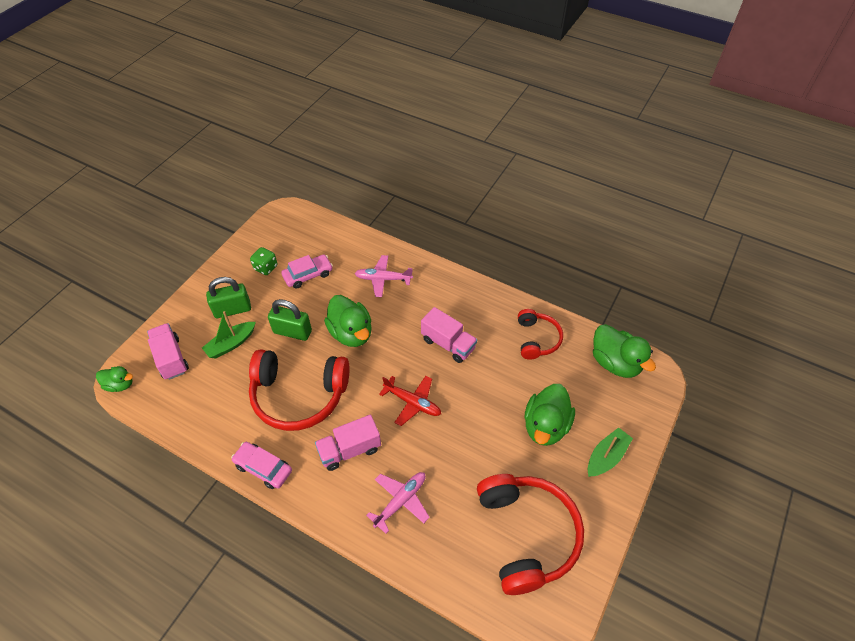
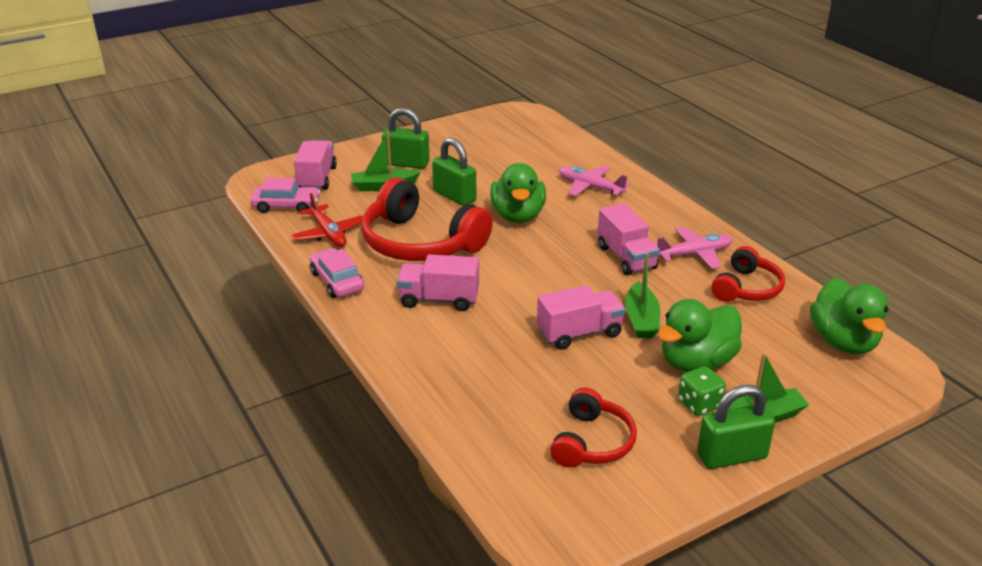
camera: 30 degrees right, 20 degrees down
green duck [96,366,133,392] -> none
green dice [250,247,277,275] -> green dice moved to [678,366,726,416]
pink car [281,255,333,289] -> pink car moved to [251,178,320,213]
pink plane [366,472,430,534] -> pink plane moved to [655,227,733,269]
red plane [379,376,441,426] -> red plane moved to [291,193,362,247]
red headphones [477,474,584,595] -> red headphones [550,387,637,467], size x0.56
none -> pink truck [537,285,625,350]
none -> green boat [625,253,660,338]
none -> green padlock [697,385,775,469]

